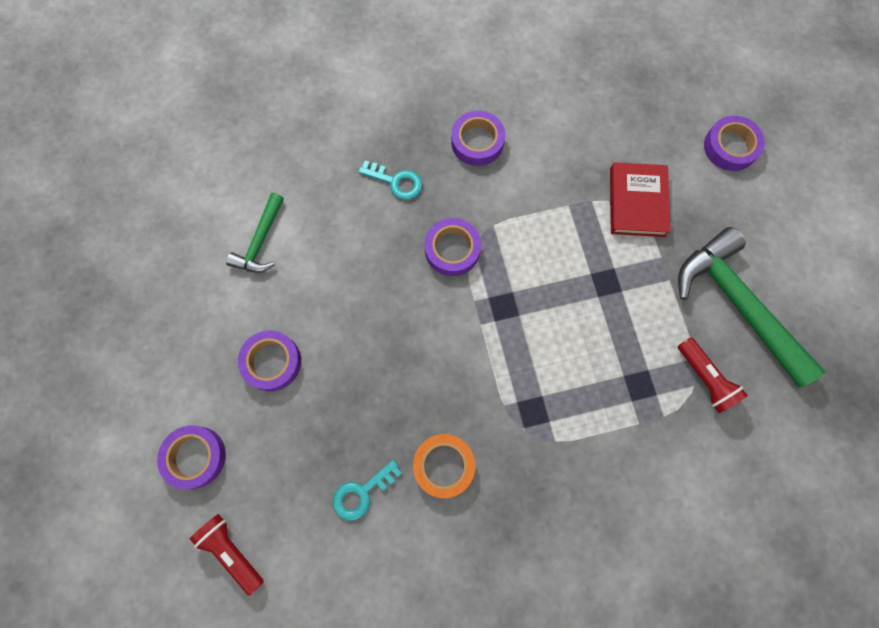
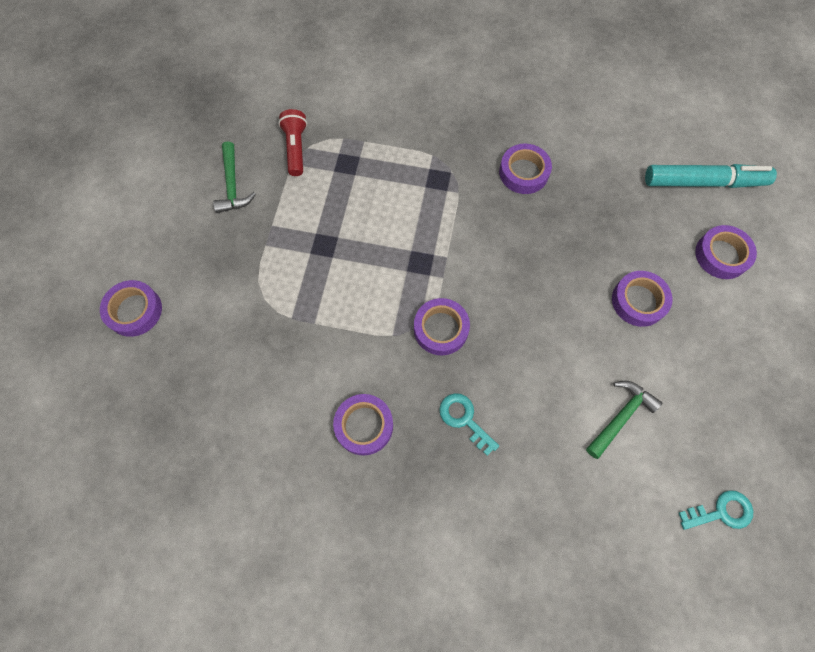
camera: 155 degrees left, 5 degrees down
red flashlight [190,514,264,596] -> turquoise marker [645,164,777,188]
turquoise key [333,460,402,521] -> turquoise key moved to [679,490,753,530]
orange tape [413,434,475,498] -> purple tape [499,143,552,194]
red book [610,162,671,237] -> none
green hammer [678,227,825,387] -> green hammer [213,142,256,213], size x0.53

